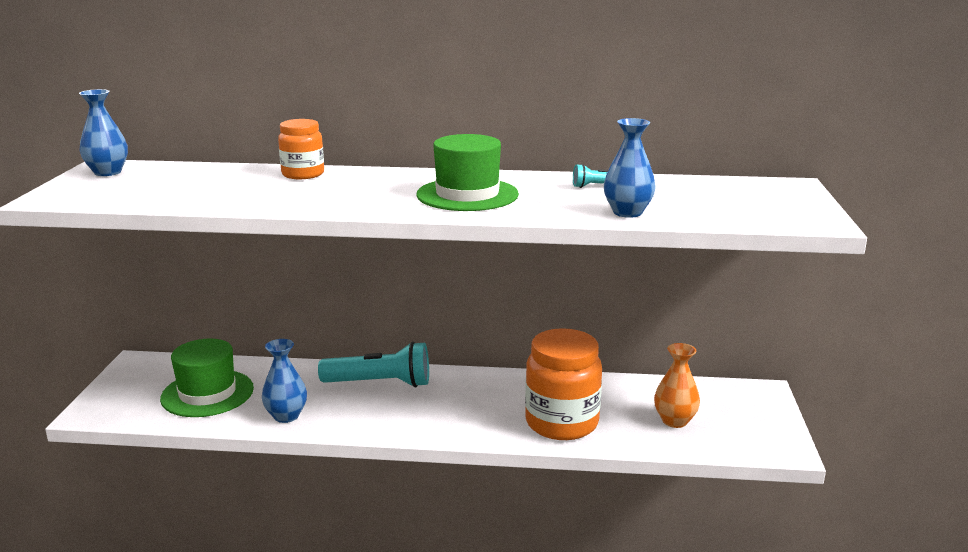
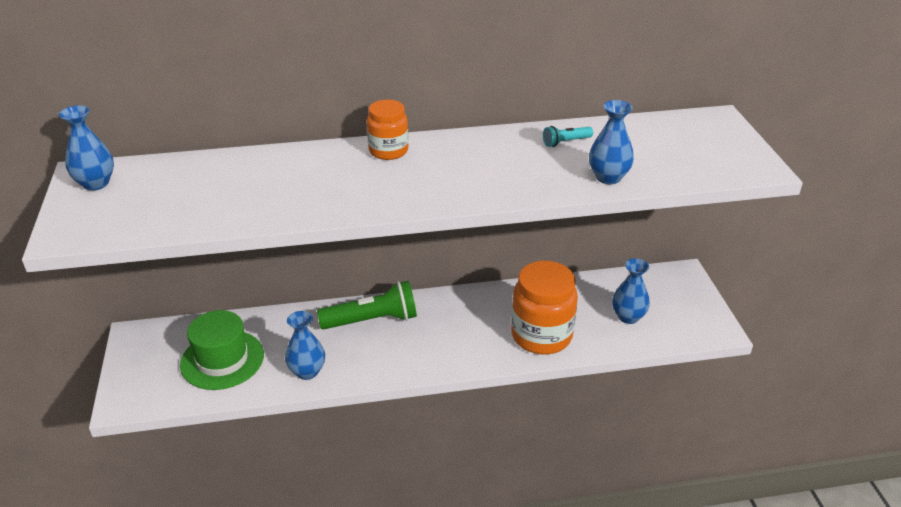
camera: 15 degrees left, 15 degrees up
orange jar [278,119,324,179] -> orange jar moved to [367,100,409,160]
turquoise flashlight [318,342,429,387] -> green flashlight [317,281,417,329]
green hat [416,134,519,211] -> none
orange vase [654,343,700,428] -> blue vase [612,258,650,324]

